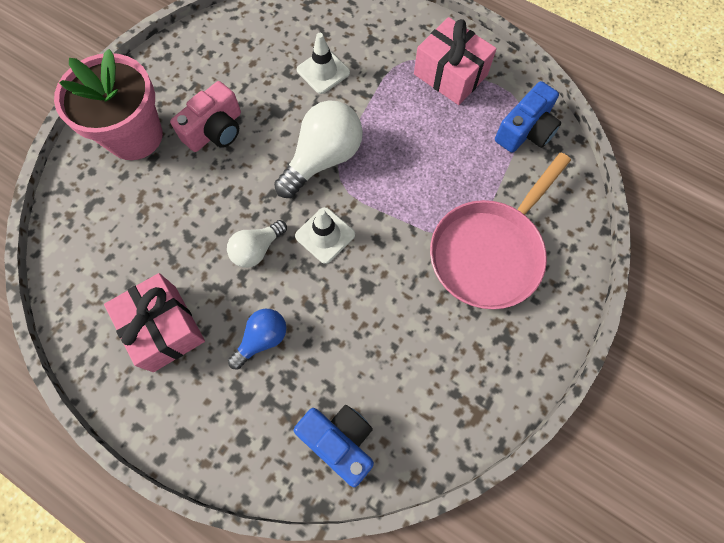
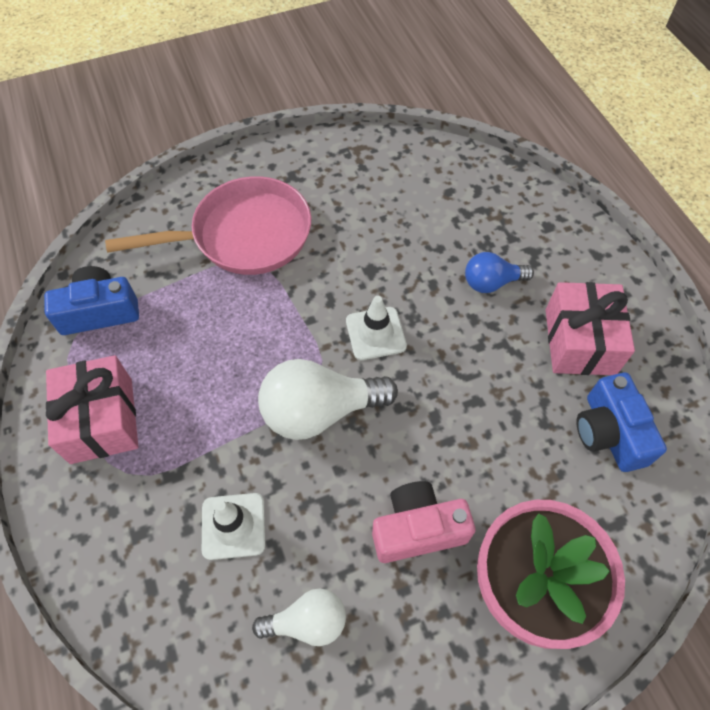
camera: 145 degrees left, 10 degrees down
white light bulb [227,220,287,268] -> white light bulb moved to [252,589,346,646]
blue camera [294,405,374,487] -> blue camera moved to [577,373,667,472]

